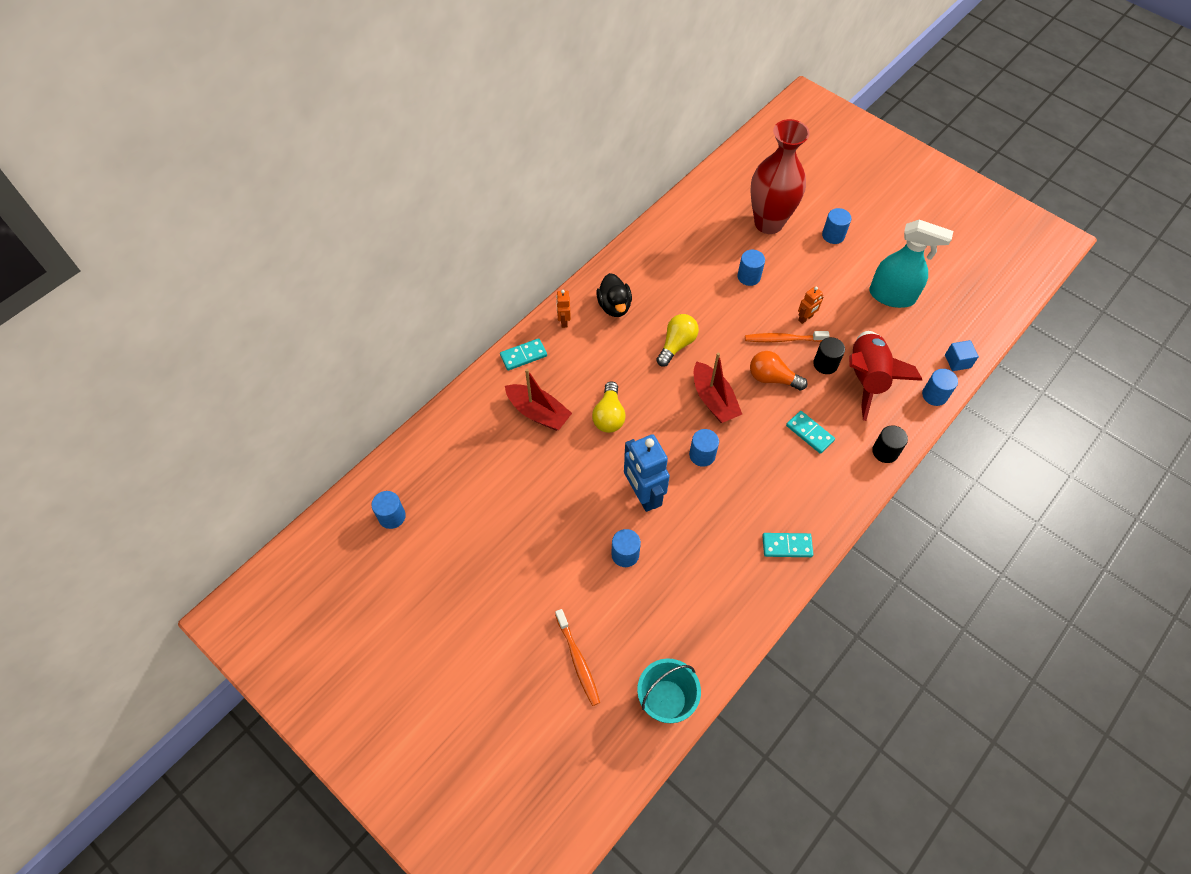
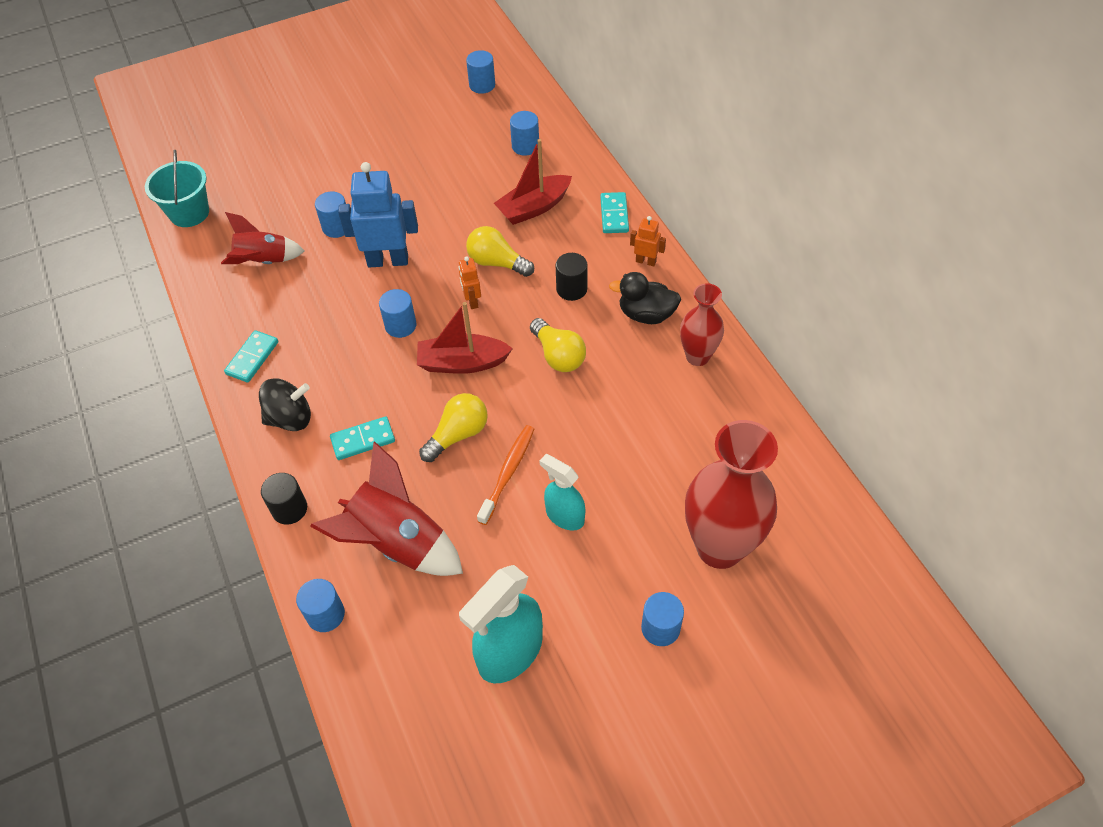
camera: 115 degrees right, 5 degrees down
orange toothbrush [555,609,600,706] -> none
blue cylinder [737,250,765,286] -> blue cylinder moved to [510,111,539,156]
orange light bulb [750,351,807,390] -> yellow light bulb [419,393,488,462]
orange robot [798,286,824,324] -> orange robot moved to [459,257,481,309]
black cylinder [813,337,845,374] -> black cylinder moved to [556,253,588,301]
blue cube [945,340,979,371] -> none
none -> red rocket [221,212,304,264]
none -> black spinning top [259,378,311,431]
none -> turquoise spray bottle [539,454,585,531]
none -> red vase [680,283,724,366]

